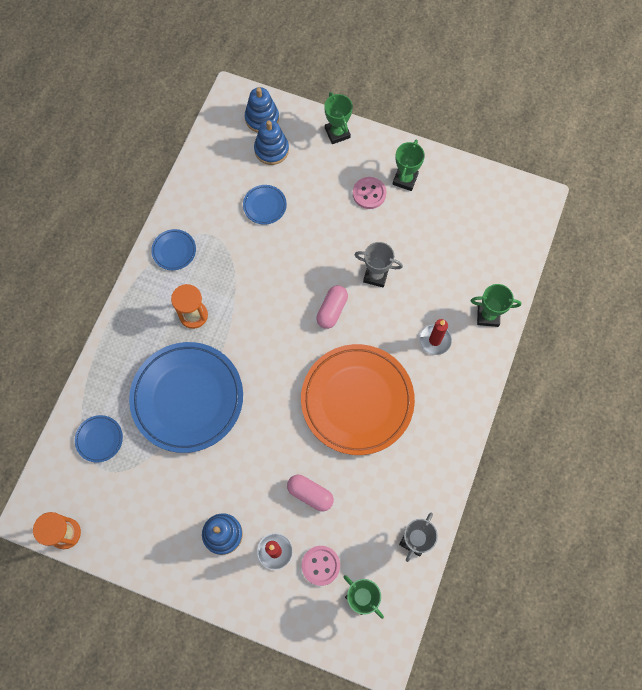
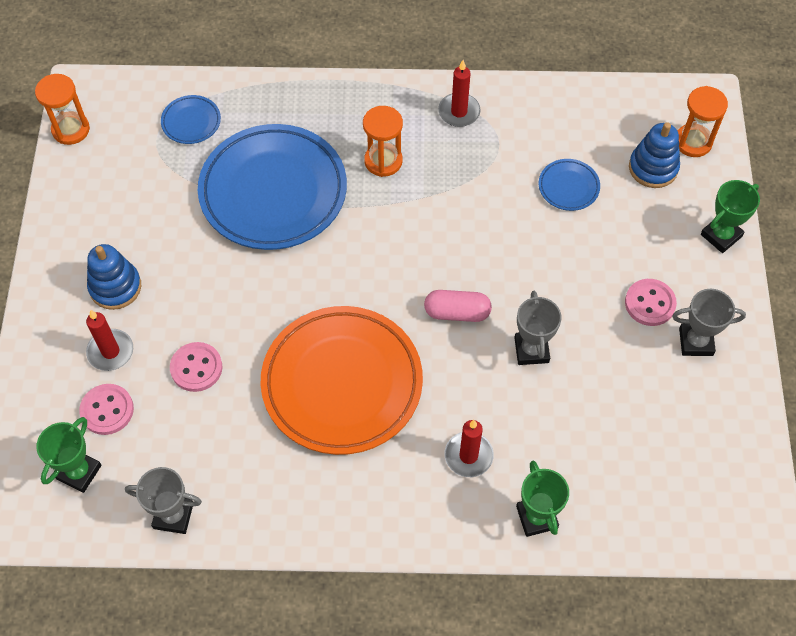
camera: 70 degrees right, 10 degrees down
blue plate [151,229,196,270] -> red candle [438,60,480,127]
blue stacking toy [245,87,279,133] -> orange hourglass [678,86,728,157]
pink capsule [287,475,334,511] -> pink button [170,342,222,392]
green trophy [393,140,425,191] -> grey trophy [672,289,746,356]

